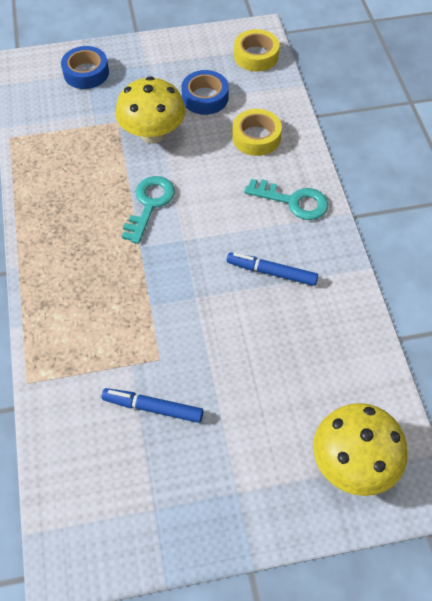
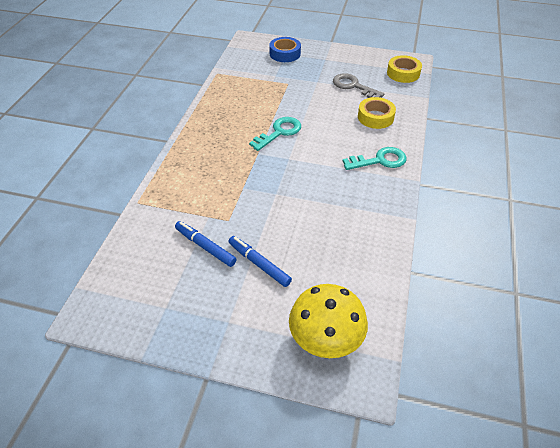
camera: 25 degrees right, 10 degrees down
yellow mushroom [115,76,186,144] -> none
blue tape [181,70,229,115] -> grey key [333,73,385,98]
blue marker [227,252,318,286] -> blue marker moved to [229,236,292,287]
turquoise key [244,179,328,220] -> turquoise key turned 60 degrees counterclockwise [343,147,407,170]

